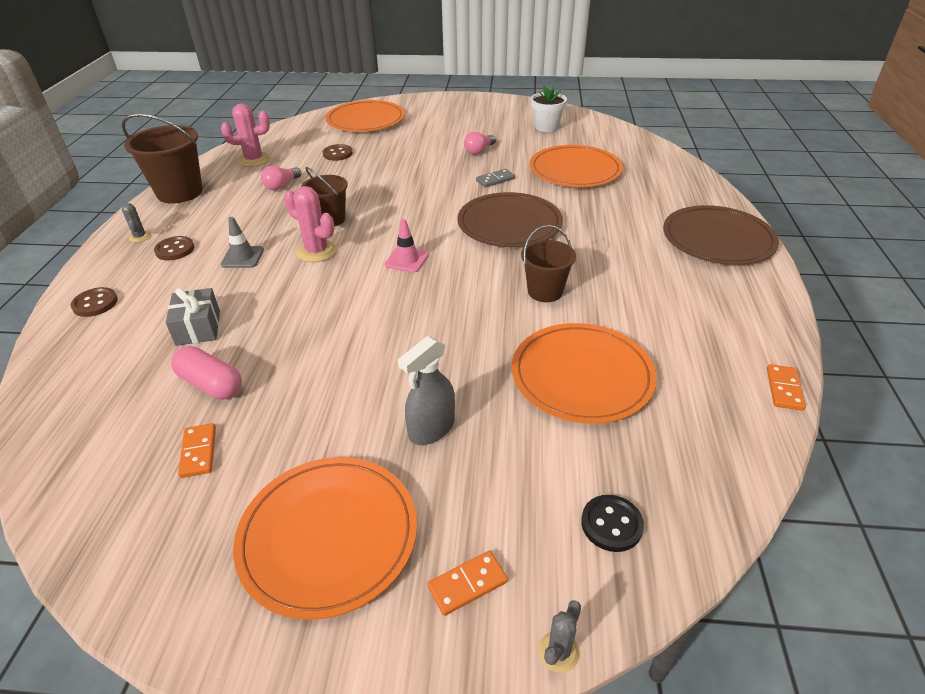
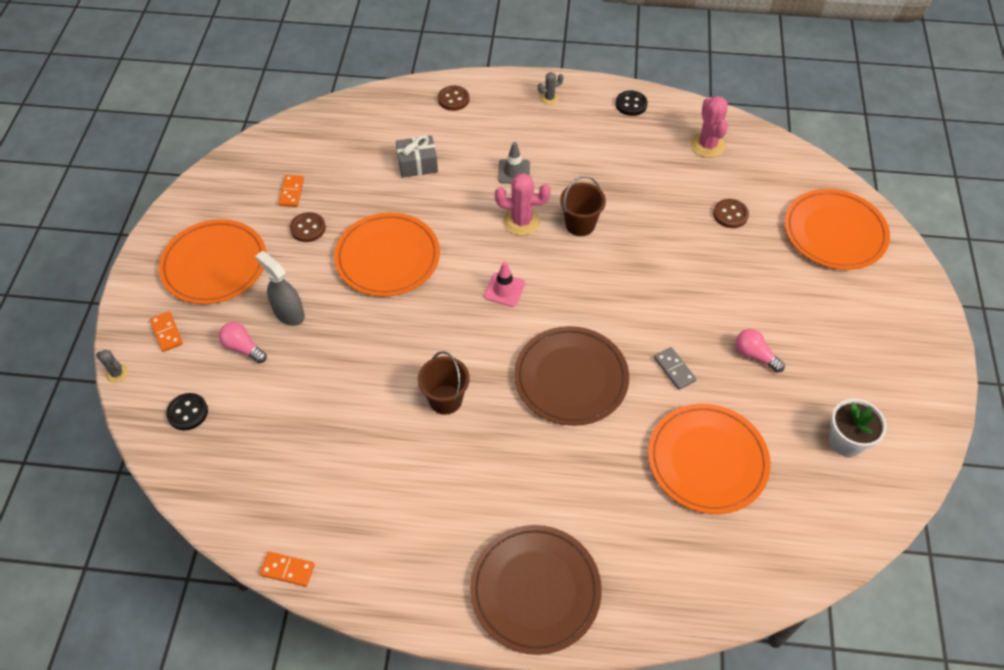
camera: 90 degrees right, 15 degrees up
brown bucket [122,113,203,203] -> black button [615,91,648,116]
brown button [154,236,194,260] -> brown button moved to [290,212,326,242]
pink capsule [171,346,242,399] -> none
orange domino [178,423,216,478] -> orange domino turned 75 degrees counterclockwise [278,175,304,207]
pink light bulb [261,166,301,190] -> pink light bulb moved to [219,322,267,363]
pink cactus [284,186,337,262] -> pink cactus turned 60 degrees clockwise [495,173,551,235]
orange plate [512,323,657,424] -> orange plate moved to [334,213,440,297]

